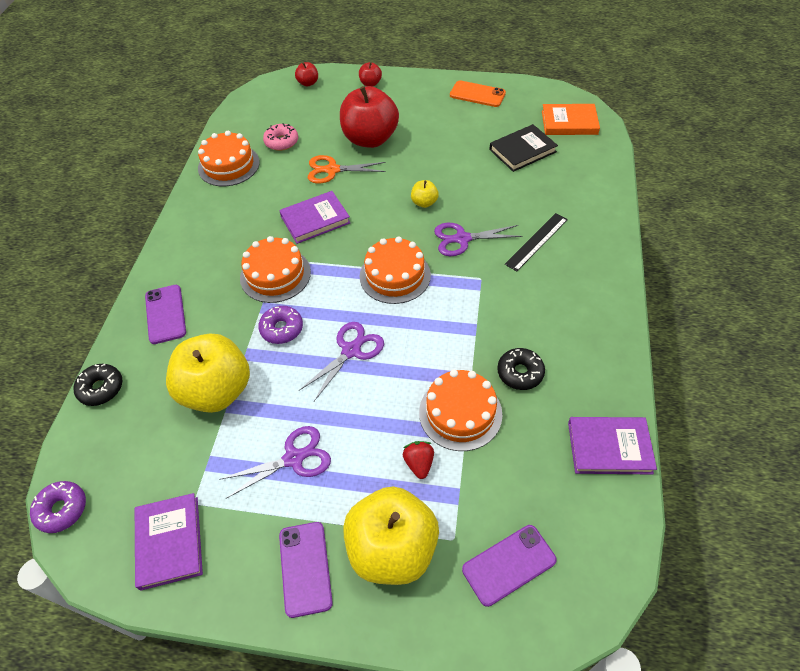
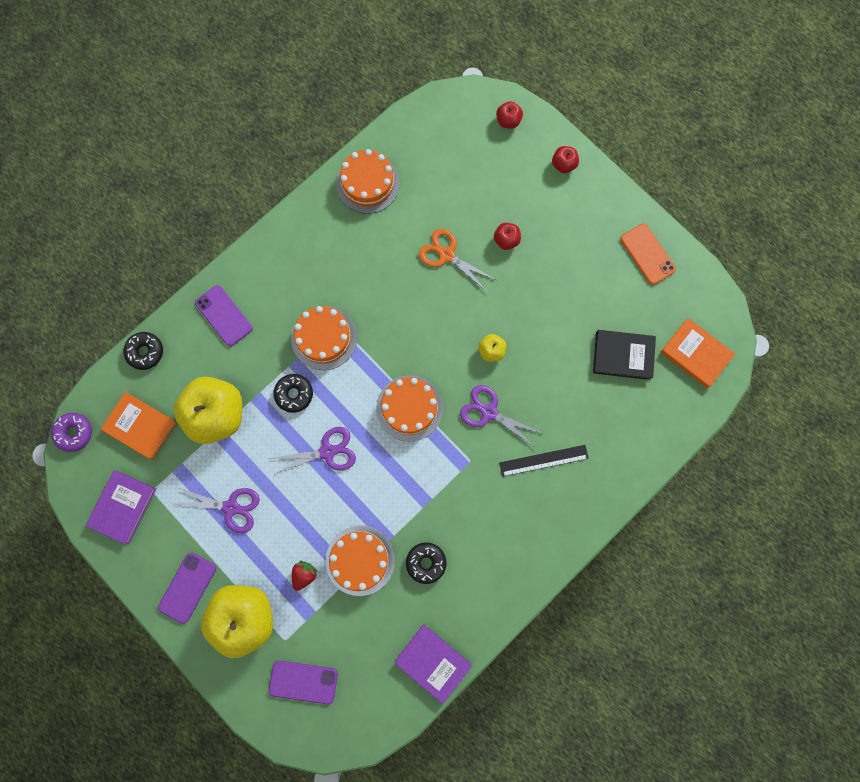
camera: 35 degrees right, 25 degrees up
purple phone [145,285,186,344] -> purple phone turned 60 degrees counterclockwise [195,285,253,346]
purple donut [258,306,303,344] -> black donut [274,374,313,413]
pink donut [263,123,298,151] -> none
purple book [279,191,350,244] -> none
red apple [340,86,399,148] -> red apple [494,223,521,250], size x0.43
none -> orange book [101,392,177,460]

